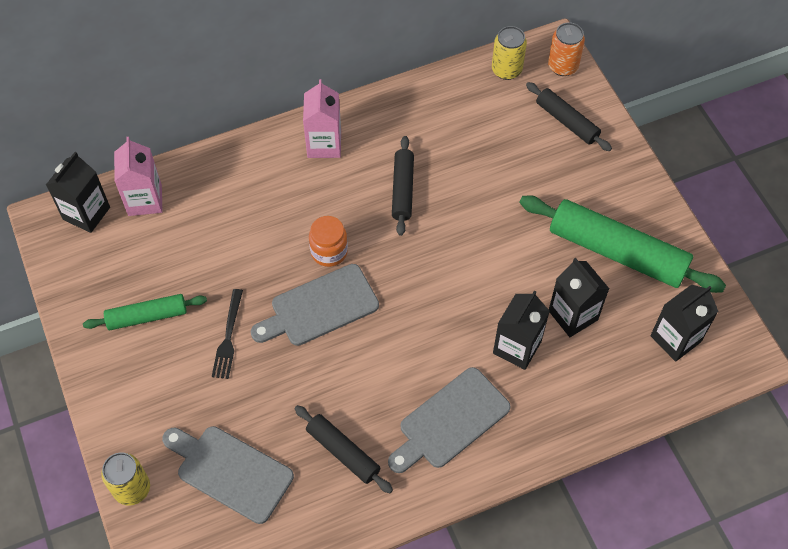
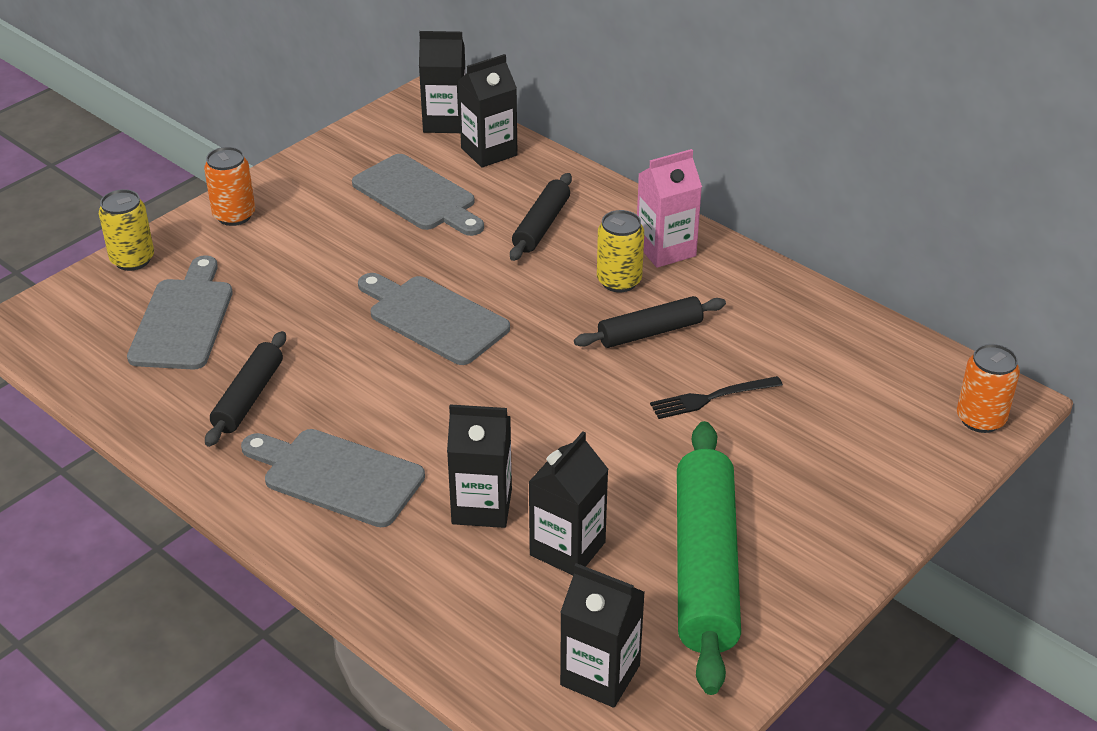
camera: 65 degrees right, 20 degrees down
green rolling pin [83,294,207,330] -> none
pink carton [114,137,163,216] -> black carton [458,54,518,168]
black fork [212,289,243,379] -> black fork moved to [650,376,783,419]
orange jar [309,216,348,267] -> none
yellow can [492,26,527,80] -> yellow can moved to [597,210,644,292]
black rolling pin [526,82,612,151] -> black rolling pin moved to [510,173,572,261]
none -> orange can [204,147,255,226]
none -> grey cutting board [352,154,484,236]

